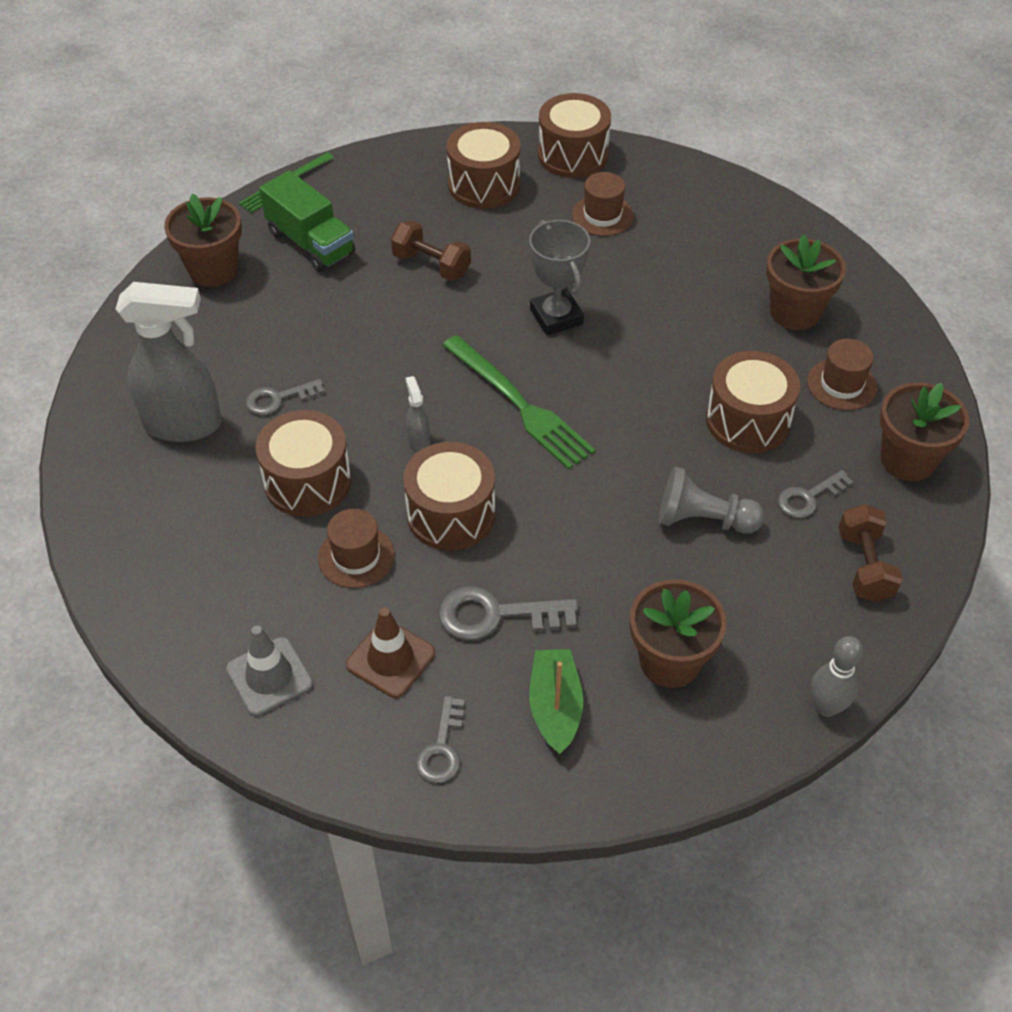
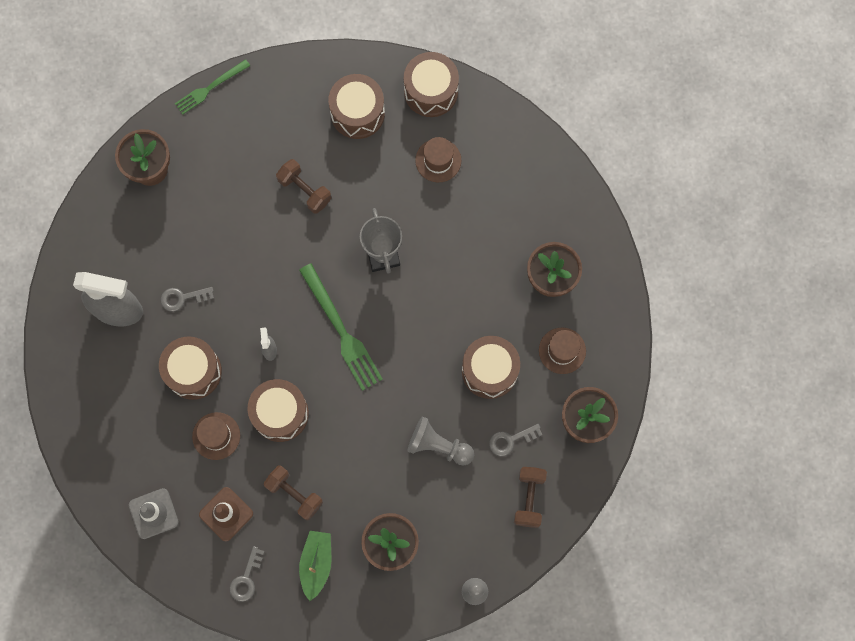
camera: 10 degrees right, 25 degrees up
green truck [259,171,355,272] -> none
grey key [439,586,578,640] -> brown dumbbell [264,466,323,520]

